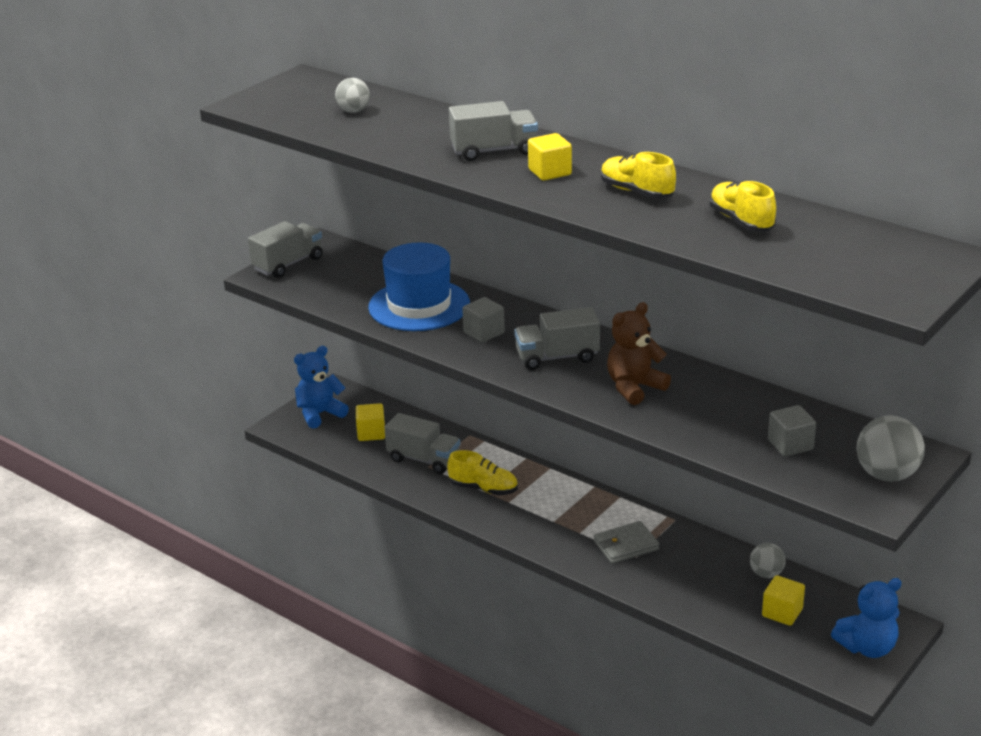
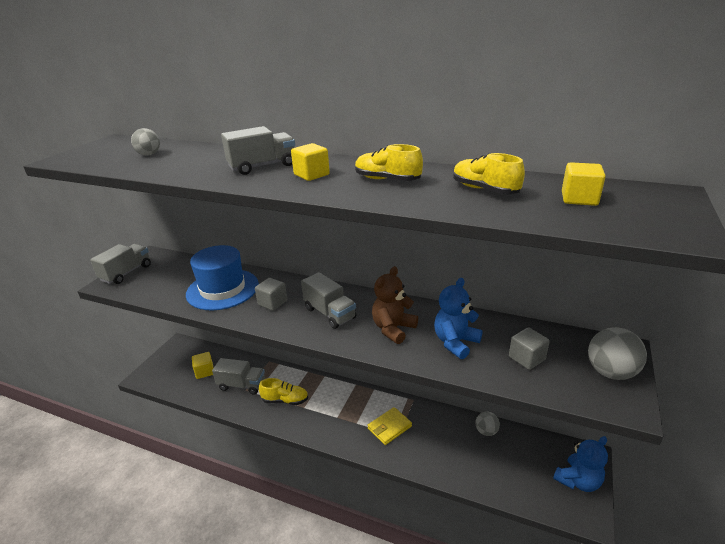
camera: 15 degrees left, 0 degrees up
blue teddy bear [294,346,349,429] -> blue teddy bear moved to [434,278,483,359]
grey truck [514,307,600,370] -> grey truck turned 105 degrees counterclockwise [301,272,356,329]
grey wallet [594,521,659,564] -> yellow wallet [368,407,412,445]
yellow cube [762,575,805,626] -> yellow cube moved to [562,162,606,206]

